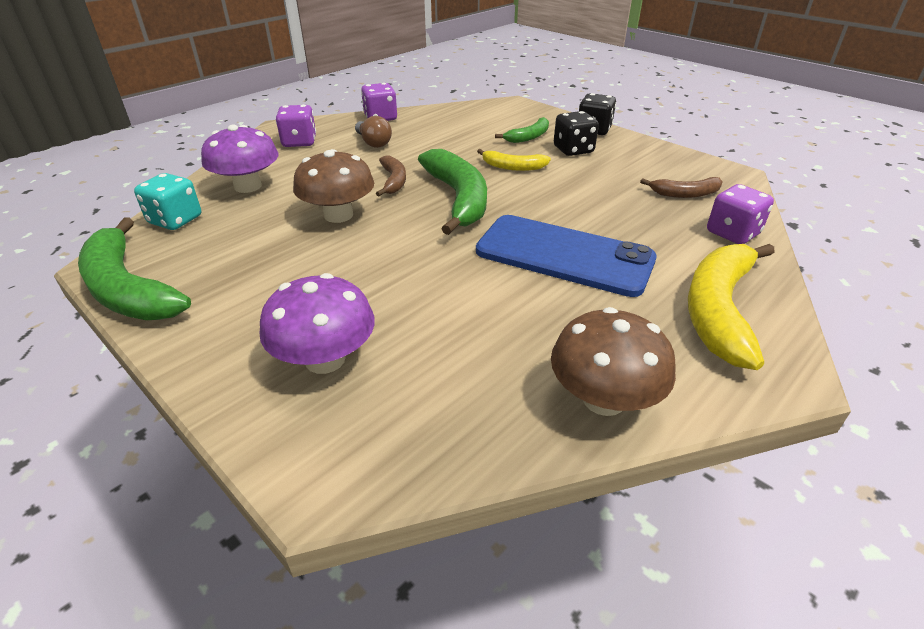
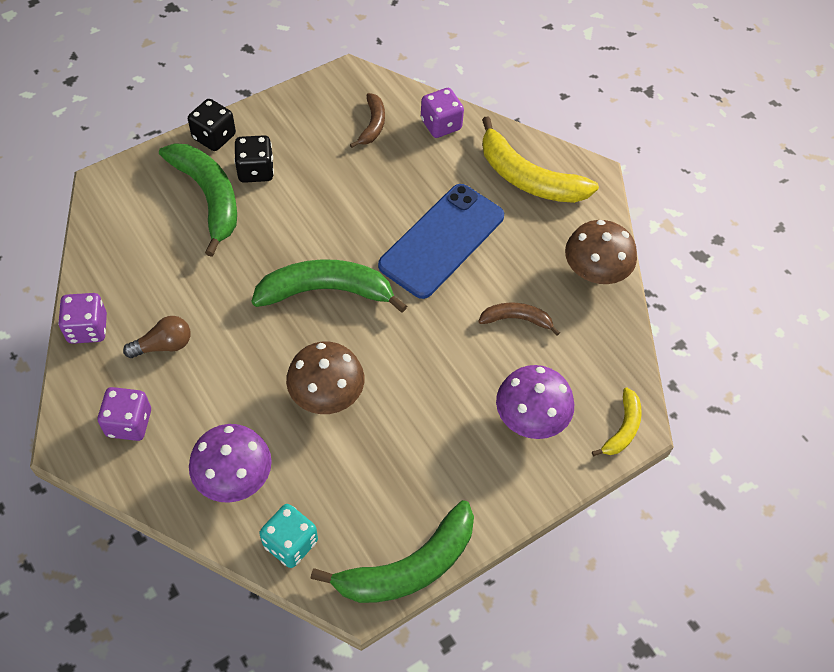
camera: 80 degrees left, 20 degrees up
brown banana [376,156,406,196] -> brown banana moved to [478,303,560,336]
yellow banana [477,149,551,171] -> yellow banana moved to [592,387,642,456]
green banana [495,117,549,143] -> green banana [159,143,237,257], size x1.89

